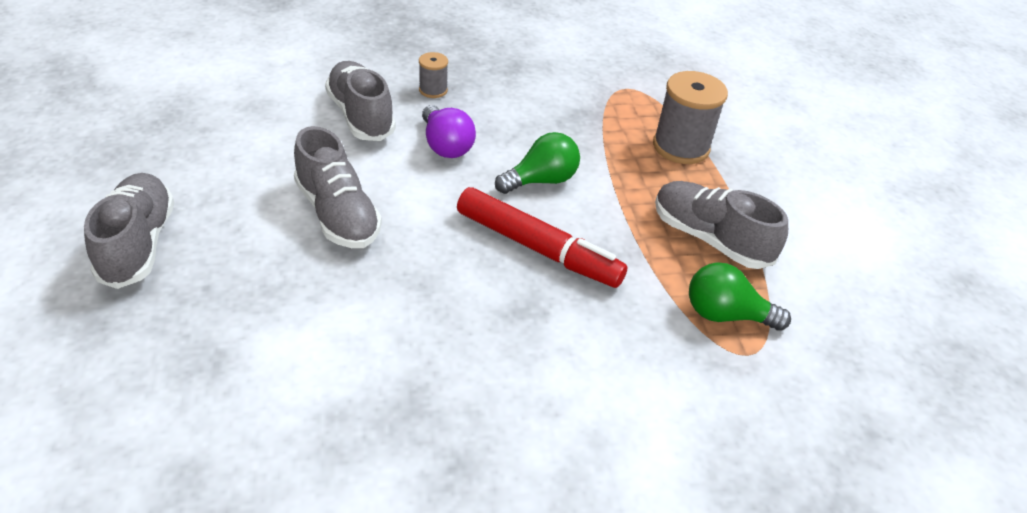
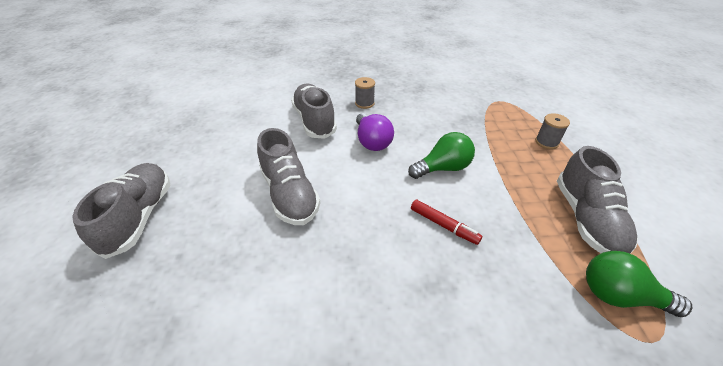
camera: 10 degrees right, 0 degrees up
red marker [457,187,628,288] -> red marker [411,200,482,245], size x0.50
grey spool [653,71,728,164] -> grey spool [535,113,570,149], size x0.52
grey shoe [655,181,788,269] -> grey shoe turned 135 degrees counterclockwise [557,146,638,254]

